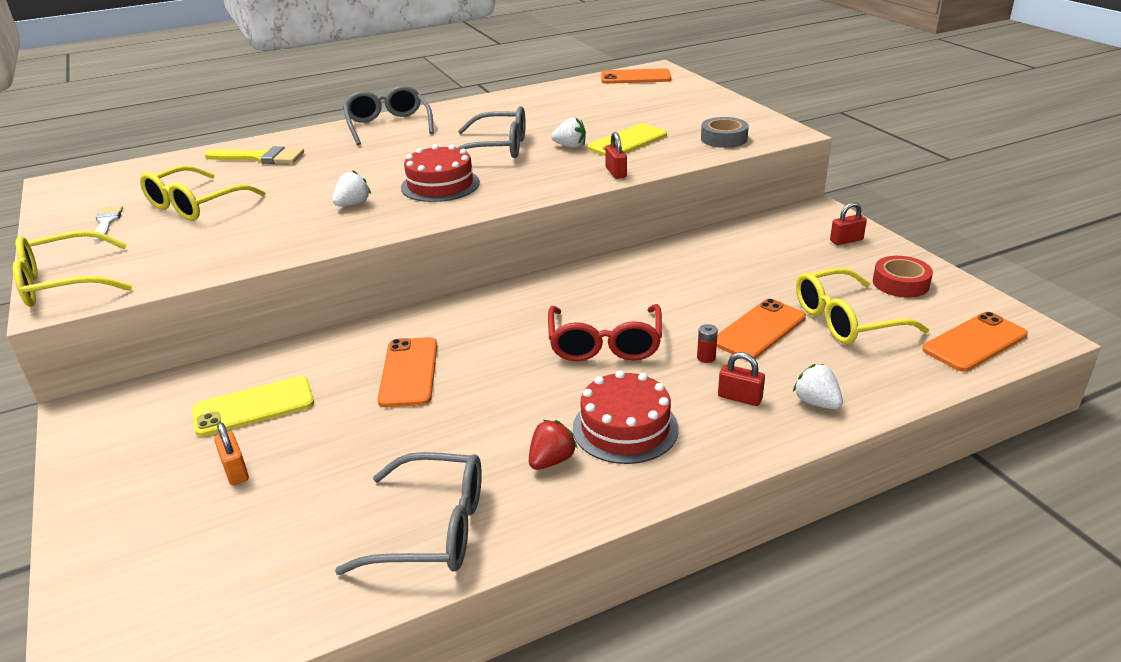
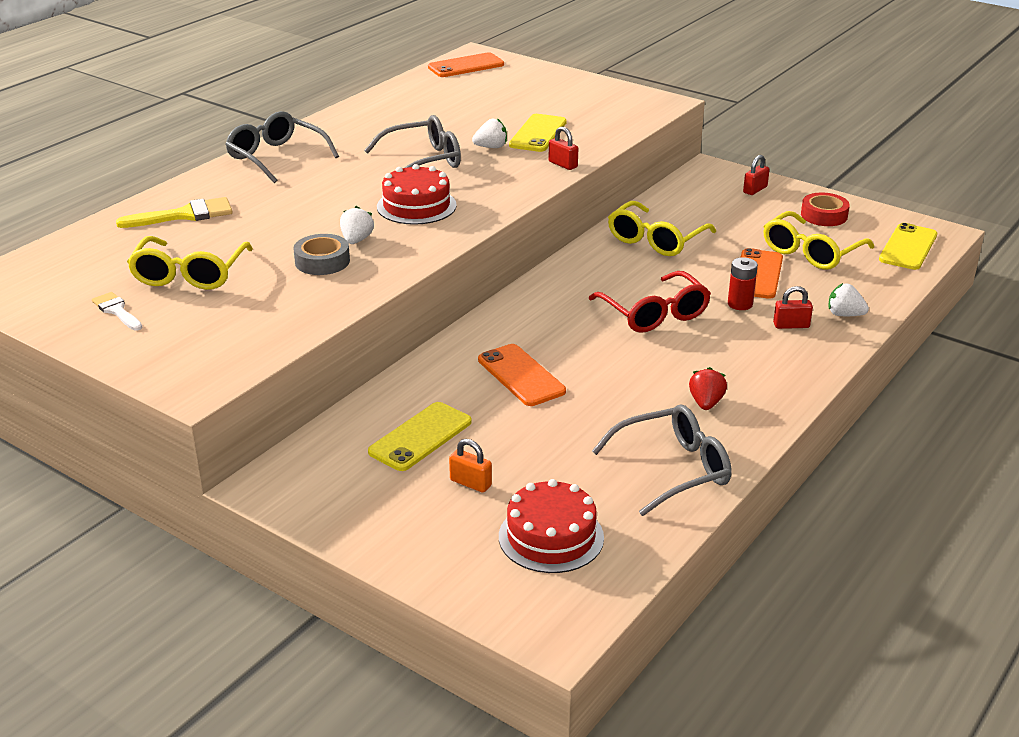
camera: 30 degrees left, 0 degrees up
yellow glasses [13,230,132,307] -> yellow glasses moved to [608,201,716,256]
red cake [573,370,679,464] -> red cake moved to [499,479,604,573]
red battery [697,324,718,363] -> red battery [728,257,758,310], size x1.58
grey tape [701,117,749,148] -> grey tape moved to [293,234,350,275]
orange phone [922,312,1028,372] -> yellow phone [879,223,937,270]

